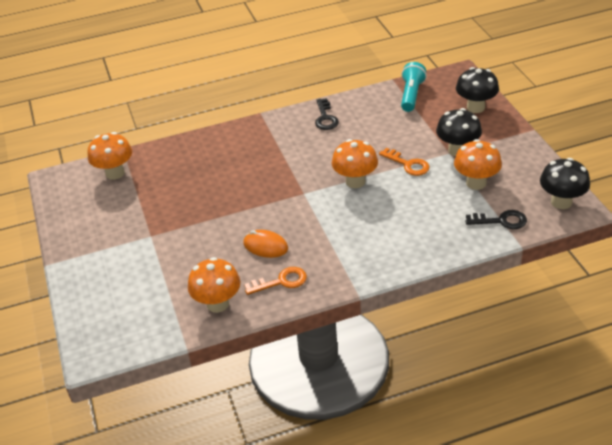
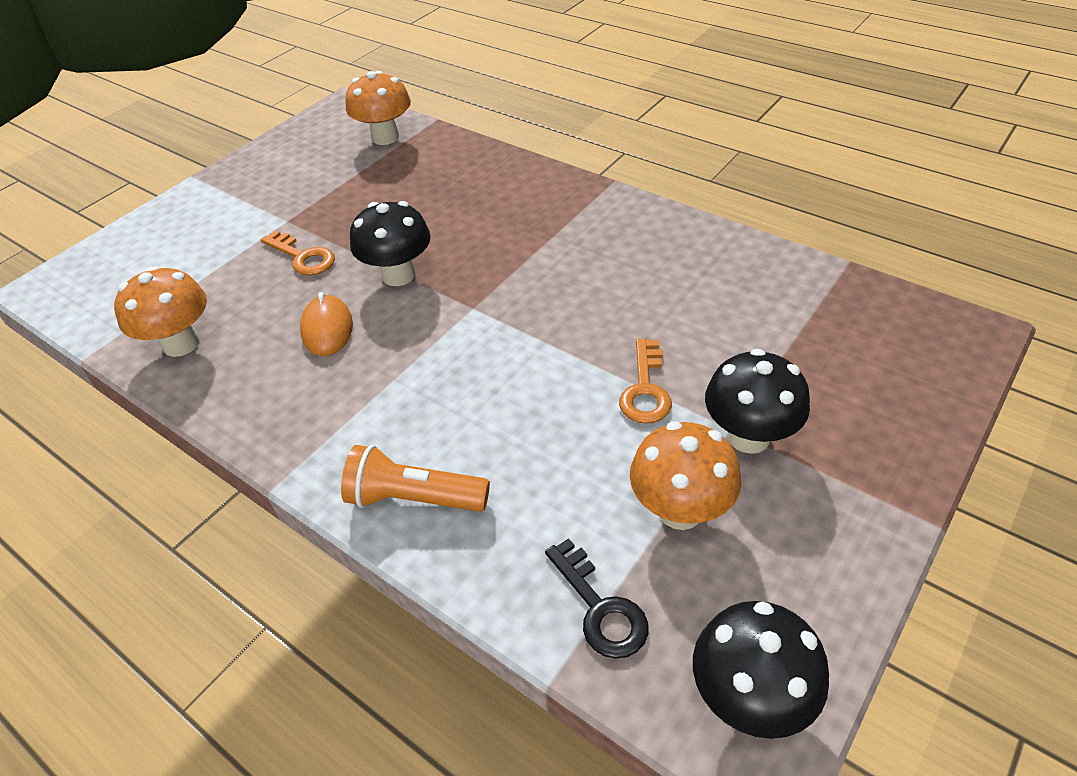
camera: 55 degrees right, 5 degrees up
orange key [244,267,307,295] -> orange key moved to [261,230,335,276]
black key [315,98,339,130] -> none
orange mushroom [332,139,378,188] -> none
turquoise flashlight [401,62,427,112] -> none
black mushroom [456,67,499,113] -> black mushroom moved to [350,201,431,286]
none -> orange flashlight [341,445,490,512]

